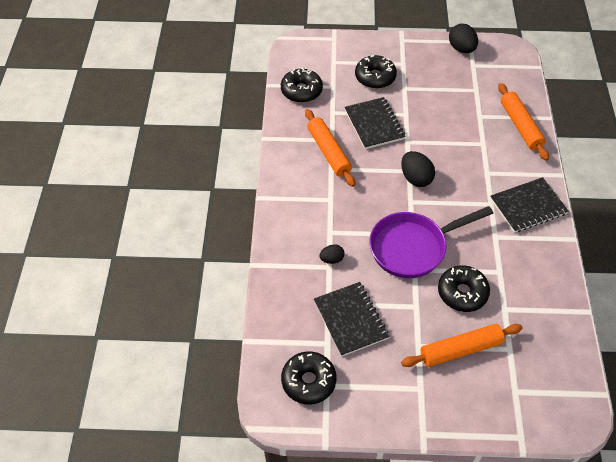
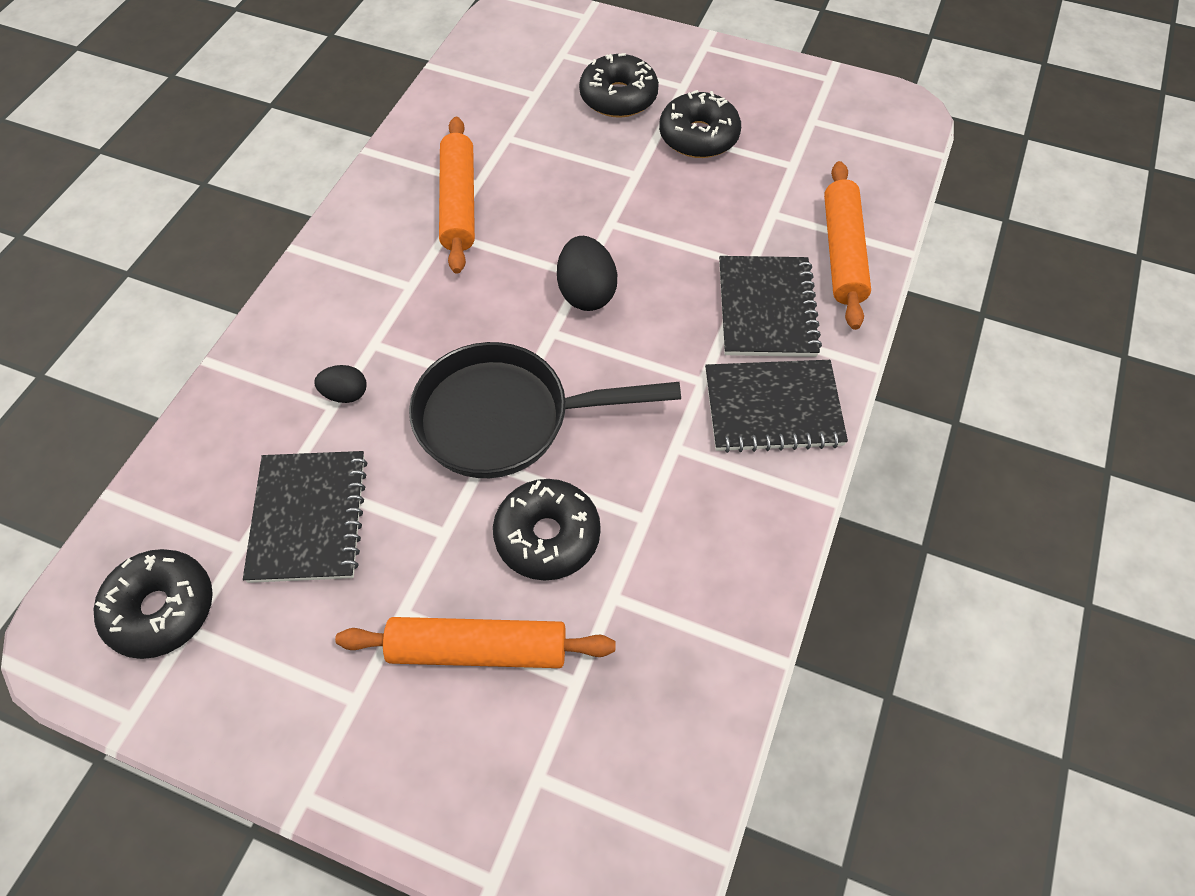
camera: 20 degrees right, 5 degrees up
black donut [281,68,323,103] -> black donut moved to [659,90,741,158]
black notebook [344,97,406,149] -> black notebook moved to [719,256,822,357]
purple pan [369,206,493,278] -> black pan [409,342,681,478]
black egg [449,24,478,53] -> none

